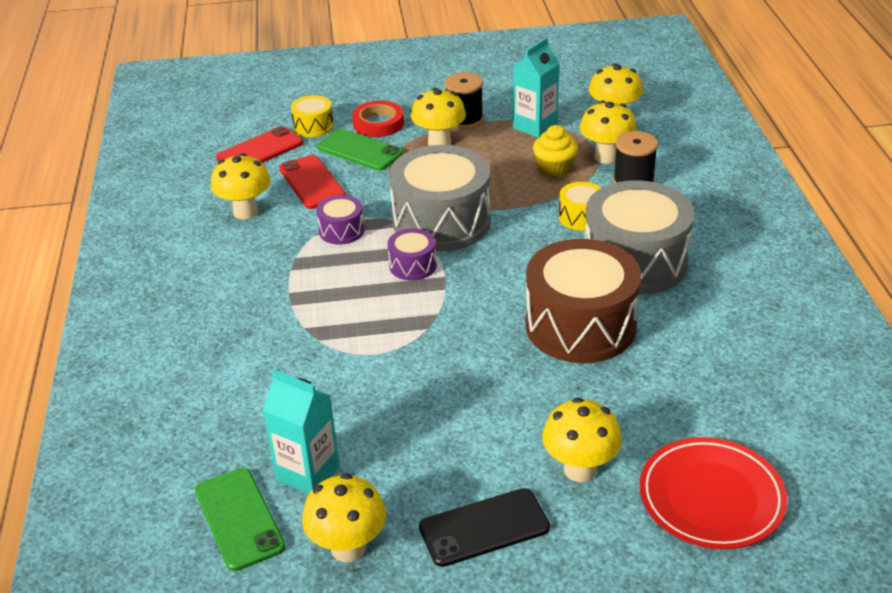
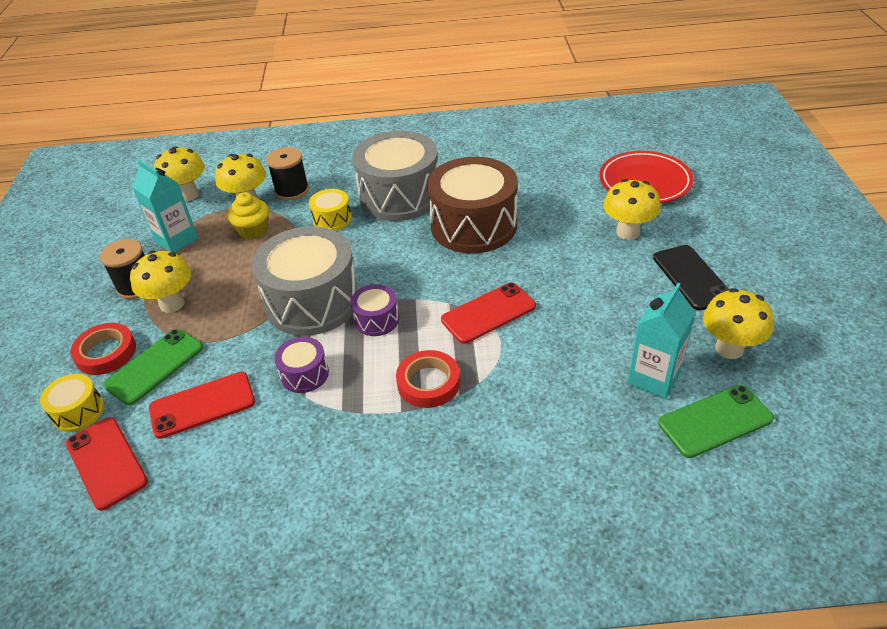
camera: 85 degrees left, 5 degrees up
yellow mushroom [211,153,271,220] -> none
none -> red tape [396,350,460,408]
none -> red phone [441,283,536,344]

